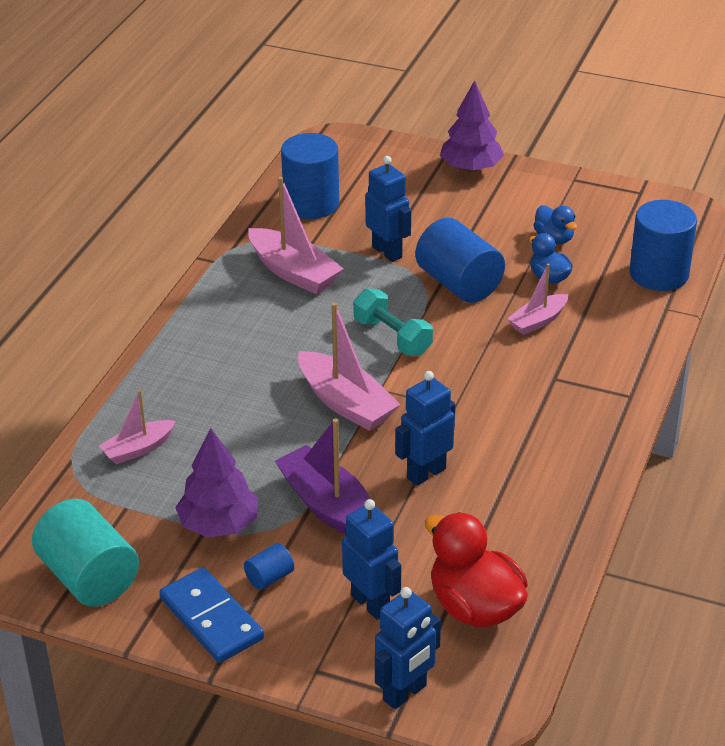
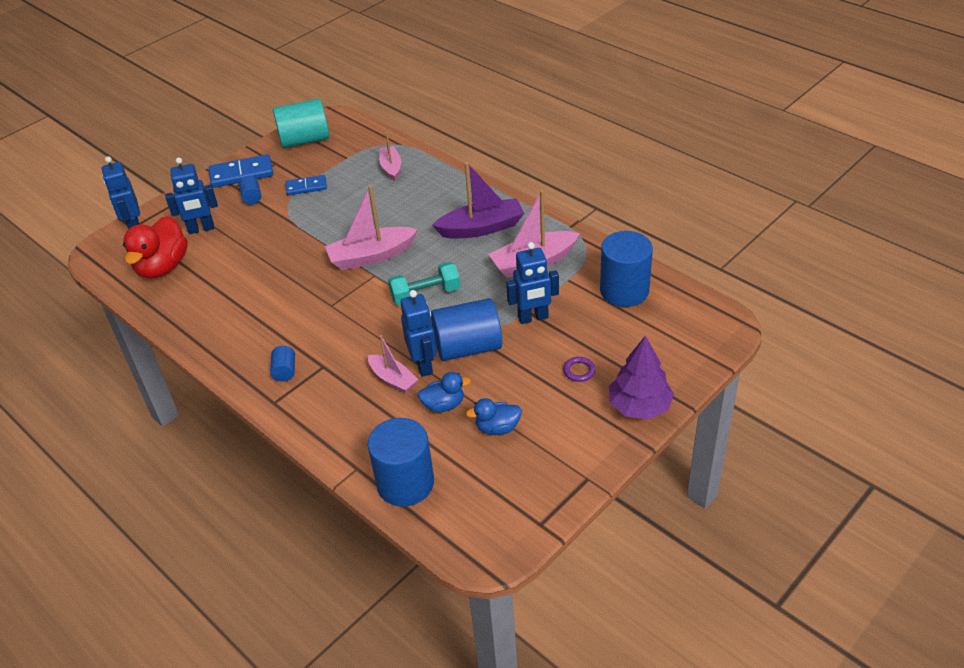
camera: 115 degrees right, 5 degrees up
purple tree [175,428,258,537] -> blue domino [285,175,327,195]
purple boat [275,418,370,534] -> purple boat moved to [432,162,524,239]
blue robot [395,371,455,486] -> blue robot moved to [400,290,437,377]
red duck [425,512,528,627] -> red duck turned 120 degrees clockwise [123,216,188,279]
pink boat [507,264,568,335] -> pink boat turned 150 degrees clockwise [368,335,418,393]
none -> blue cylinder [270,346,295,382]
none -> purple ring [563,357,596,382]

